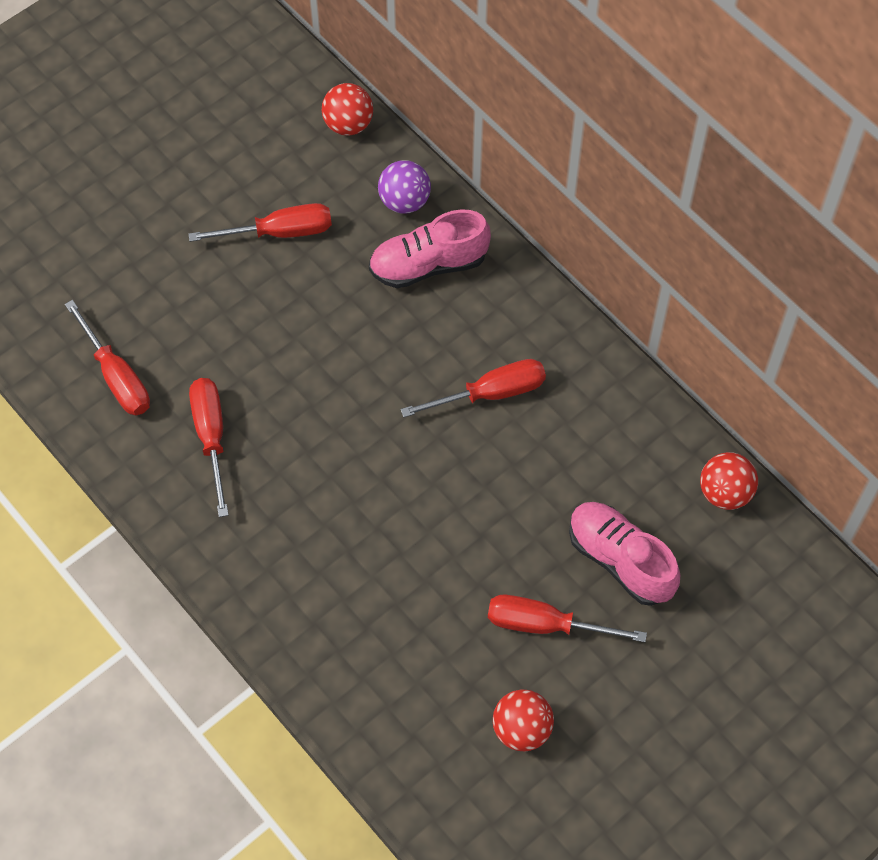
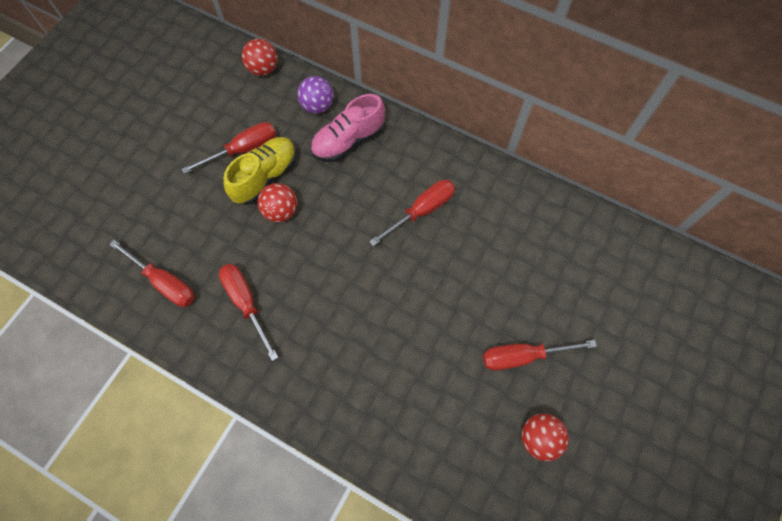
camera: 20 degrees left, 5 degrees up
pink shoe [569,502,680,606] -> none
red ball [700,452,758,510] -> red ball moved to [258,183,297,222]
none -> yellow shoe [223,137,296,205]

